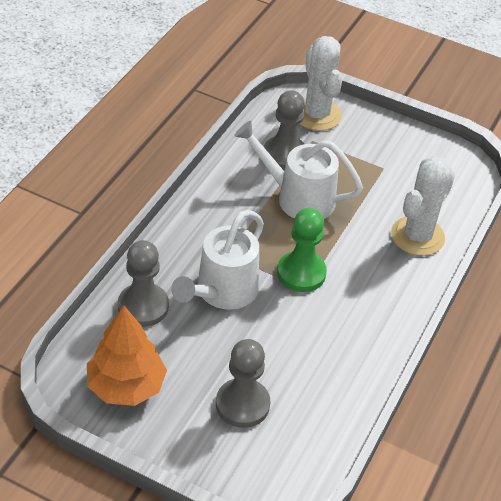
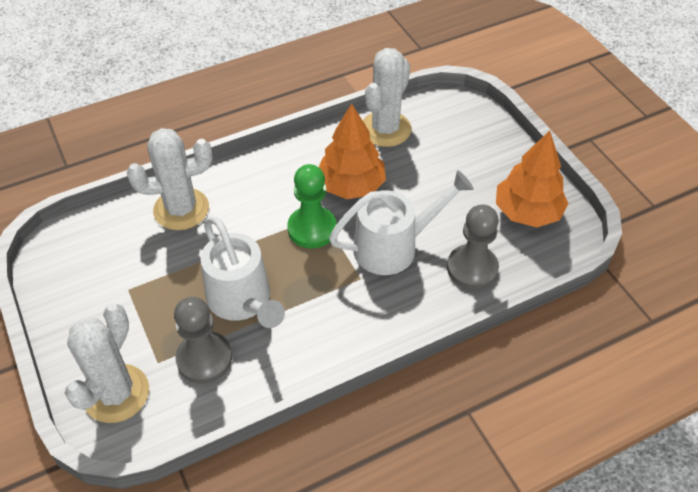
camera: 140 degrees left, 5 degrees up
grey pawn [216,339,271,428] -> none
none -> orange tree [319,103,386,199]
none -> white cactus [363,48,411,147]

